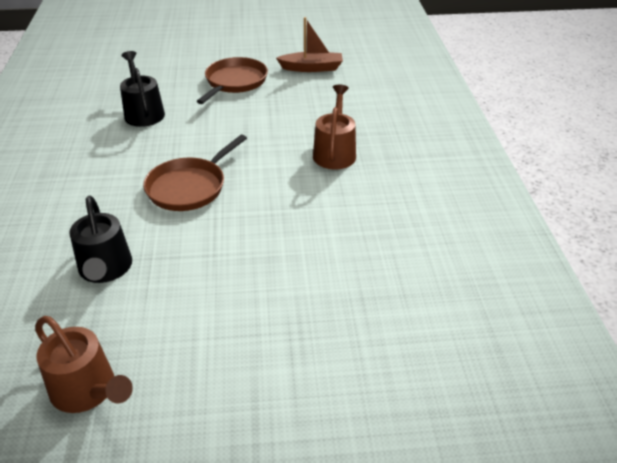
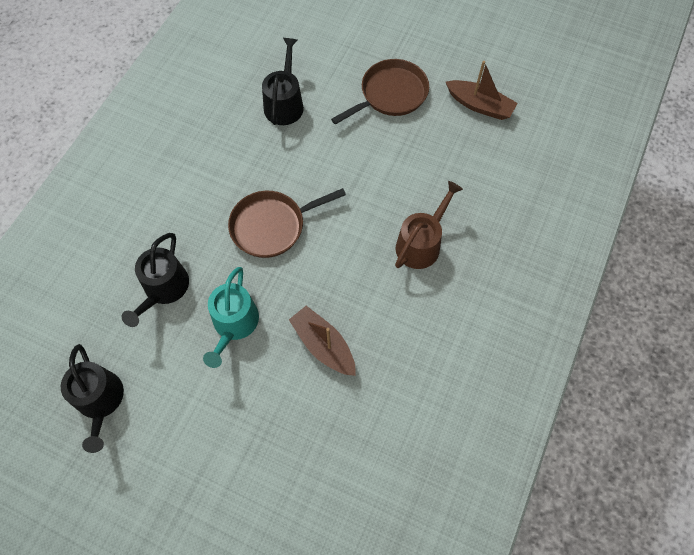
camera: 30 degrees right, 25 degrees up
brown watering can [35,316,133,413] -> black watering can [61,344,124,453]
none -> turquoise watering can [203,267,259,368]
none -> brown boat [289,306,356,376]

